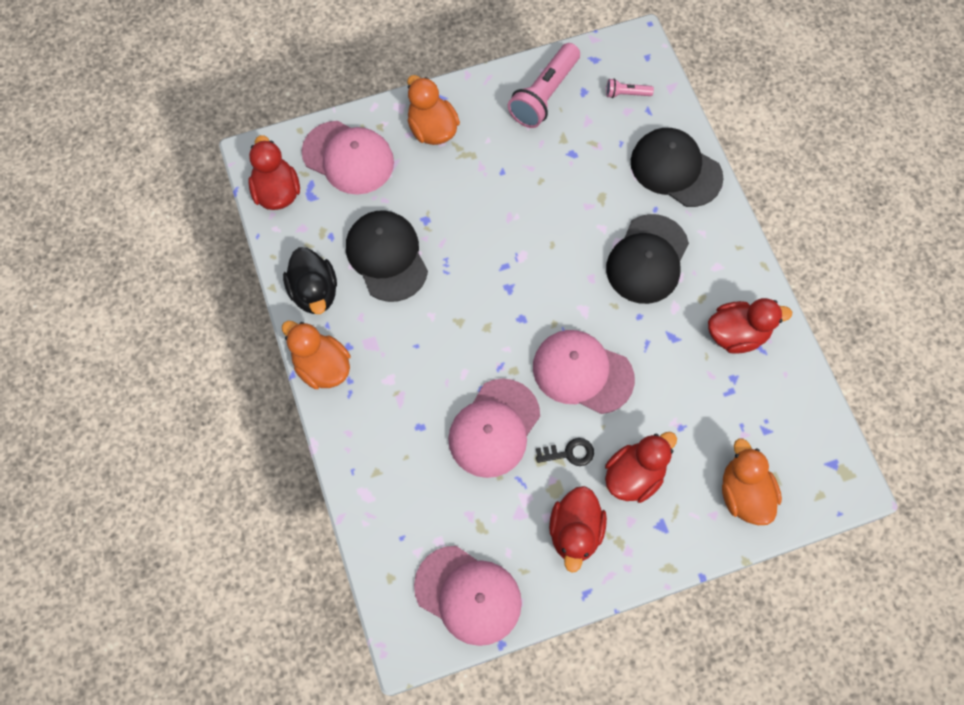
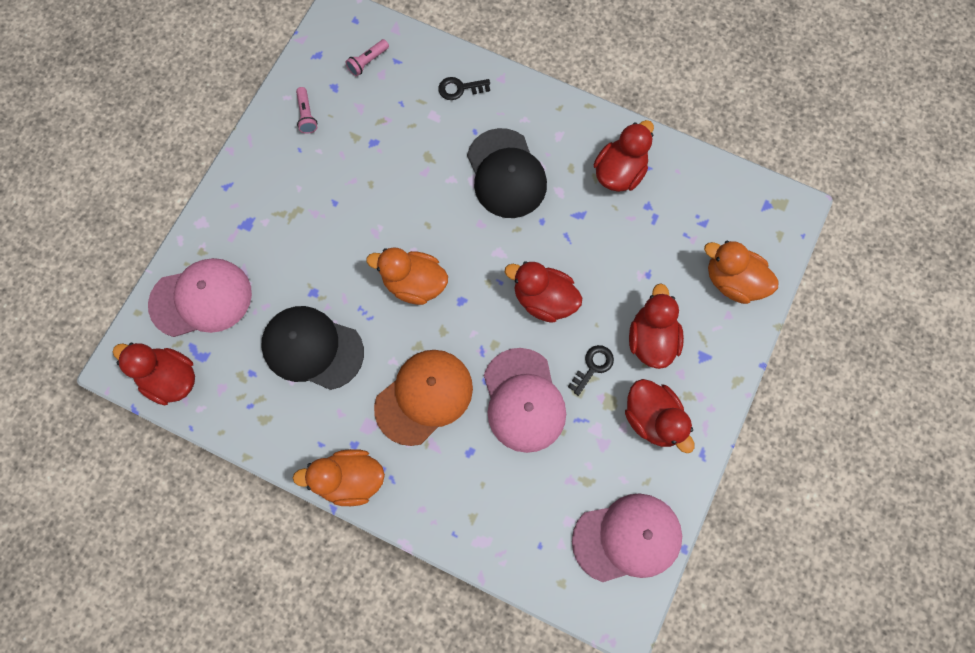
camera: 45 degrees left, 5 degrees up
black duck [283,247,337,314] -> none
orange duck [407,75,460,145] -> orange duck moved to [366,247,448,305]
pink flashlight [508,43,580,128] -> pink flashlight [296,87,317,134], size x0.48
pink cap [533,330,635,414] -> red duck [505,261,582,323]
black cap [631,128,724,207] -> black key [438,77,490,100]
none -> orange cap [374,350,473,446]

